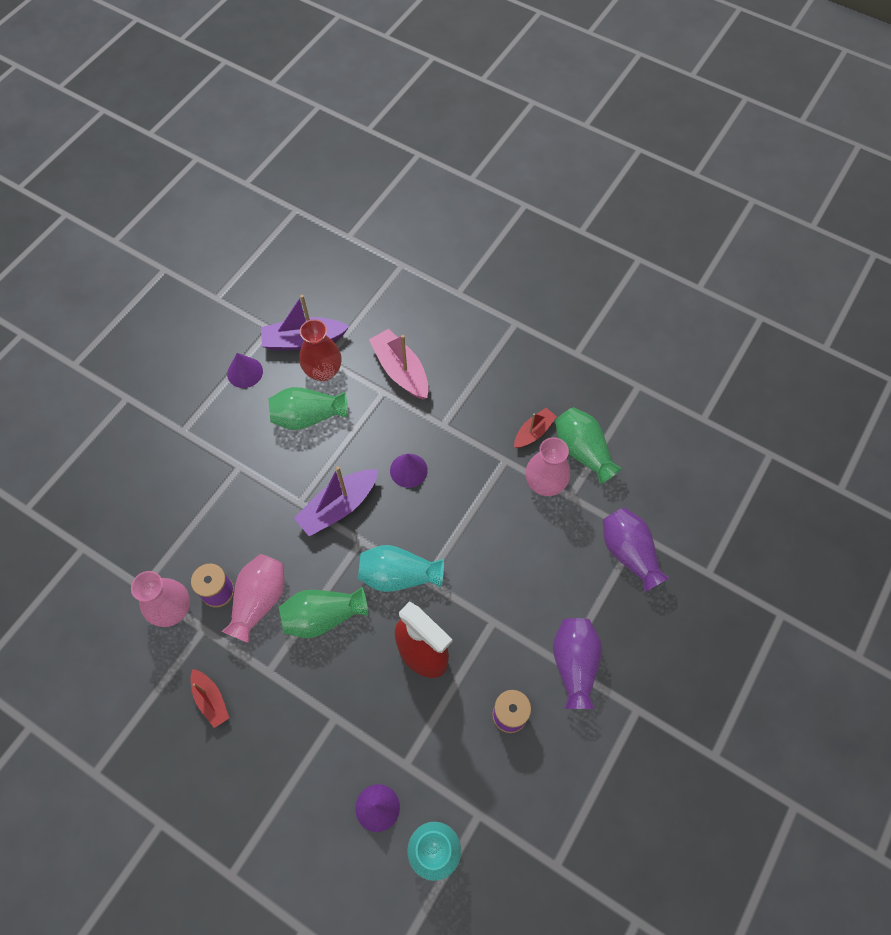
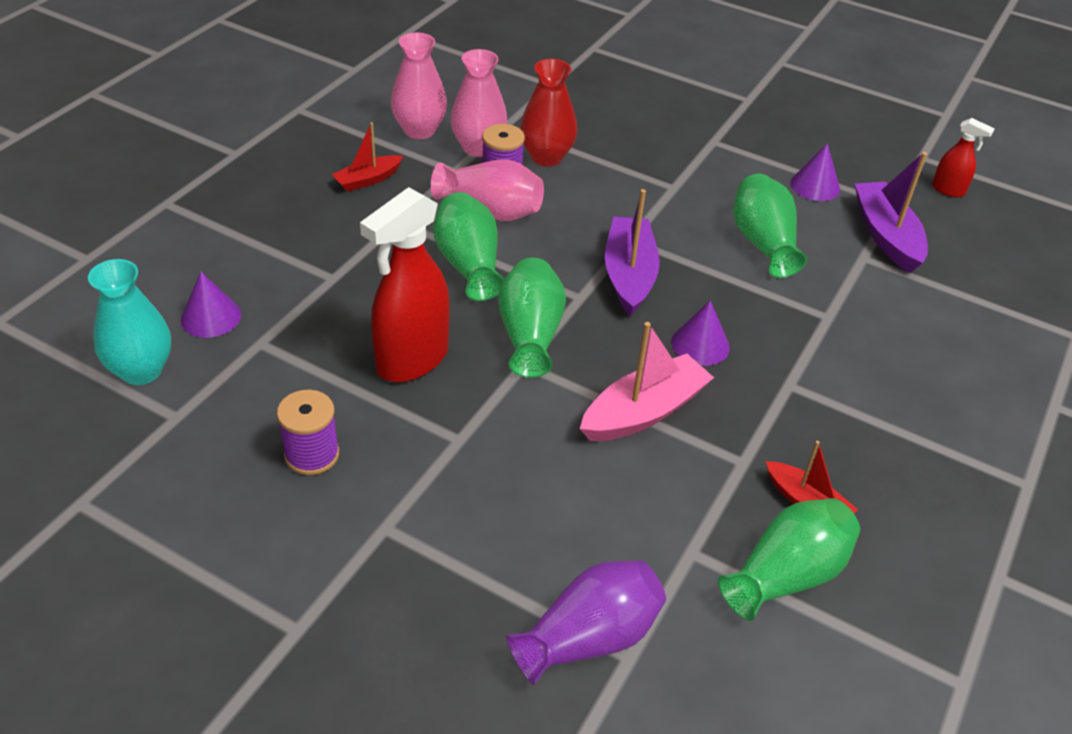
camera: 85 degrees right, 20 degrees down
purple boat [294,466,378,536] -> purple boat turned 45 degrees clockwise [605,189,660,316]
red vase [299,319,342,382] -> red vase moved to [520,59,577,167]
turquoise vase [358,545,444,592] -> green vase [498,258,566,378]
pink boat [369,329,429,399] -> pink boat moved to [580,322,714,441]
pink vase [525,437,570,496] -> pink vase moved to [391,32,447,139]
purple vase [553,618,602,709] -> none
none -> red spray bottle [932,118,995,197]

